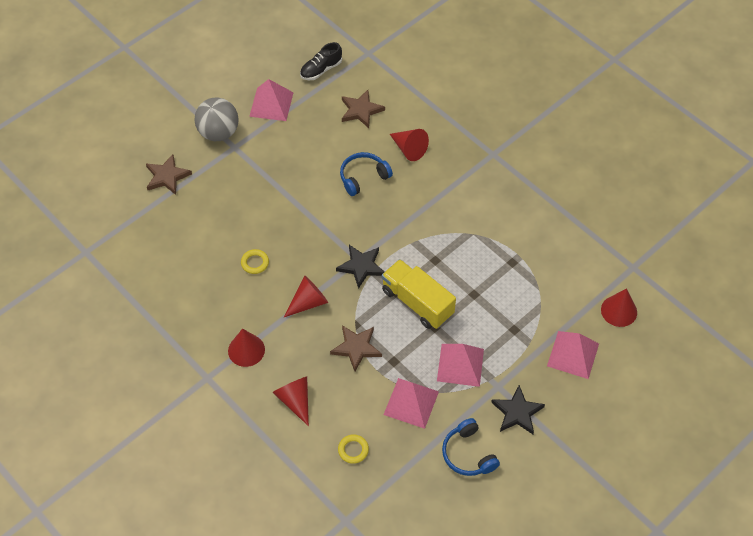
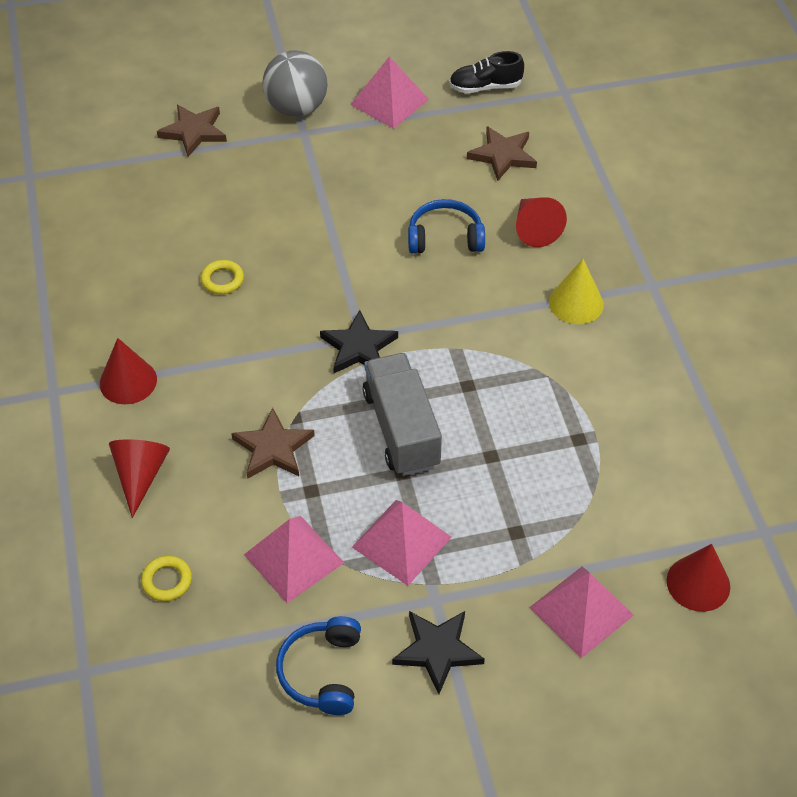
camera: 30 degrees right, 5 degrees down
red cone [284,275,328,317] -> none
yellow truck [382,259,456,329] -> grey truck [363,353,442,476]
none -> yellow cone [549,259,604,324]

